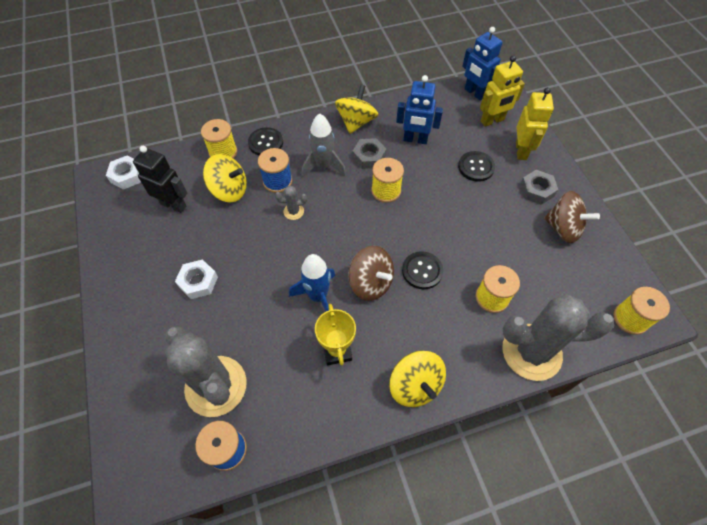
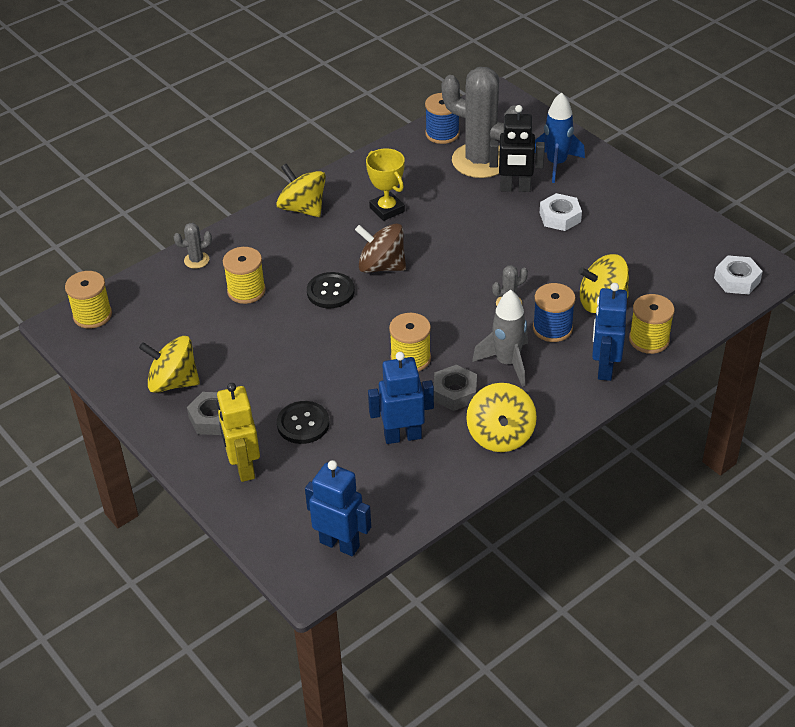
camera: 160 degrees right, 15 degrees down
black robot [133,146,187,213] -> black robot moved to [489,105,545,192]
black button [248,127,283,155] -> blue robot [592,283,627,381]
blue rocket [289,254,335,311] -> blue rocket moved to [535,92,585,183]
yellow robot [480,55,525,127] -> none
grey cactus [502,294,614,381] -> grey cactus [174,223,212,269], size x0.41
brown spinning top [544,191,600,243] -> yellow spinning top [139,336,200,393]

